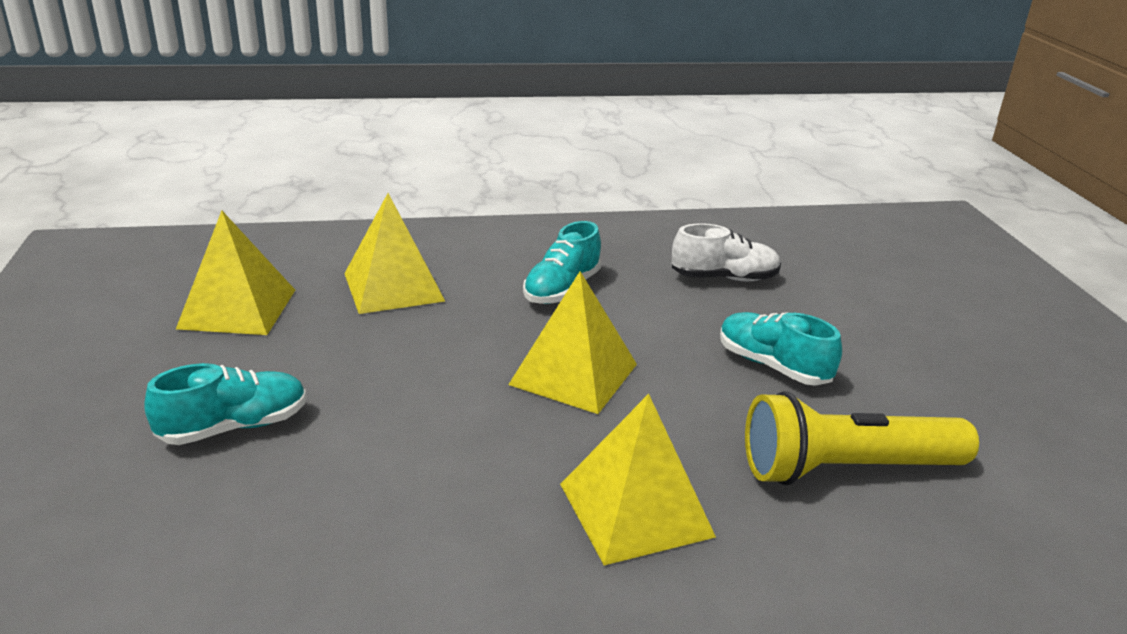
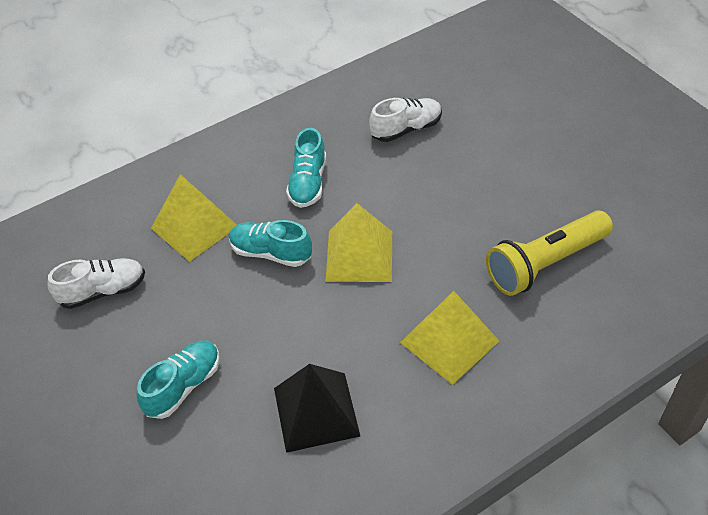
camera: 20 degrees left, 20 degrees up
yellow pyramid [176,211,295,335] -> white shoe [48,258,145,309]
turquoise shoe [720,312,842,386] -> turquoise shoe moved to [229,220,312,267]
none -> black pyramid [274,364,360,453]

